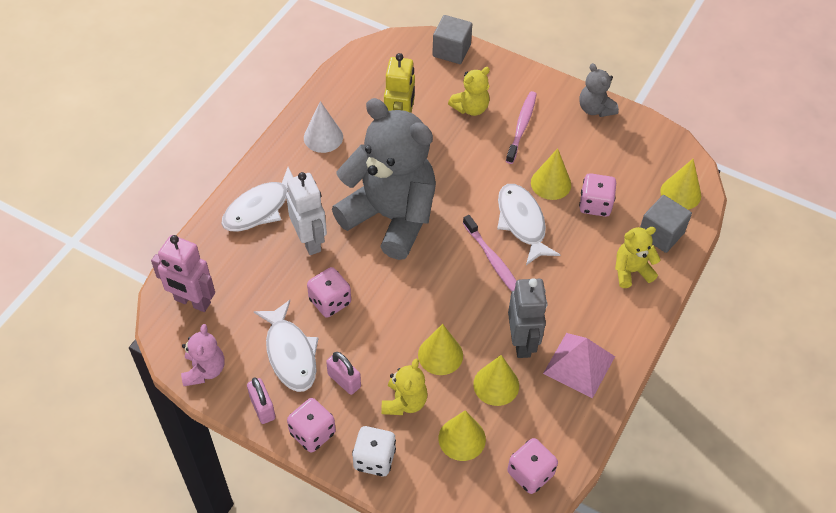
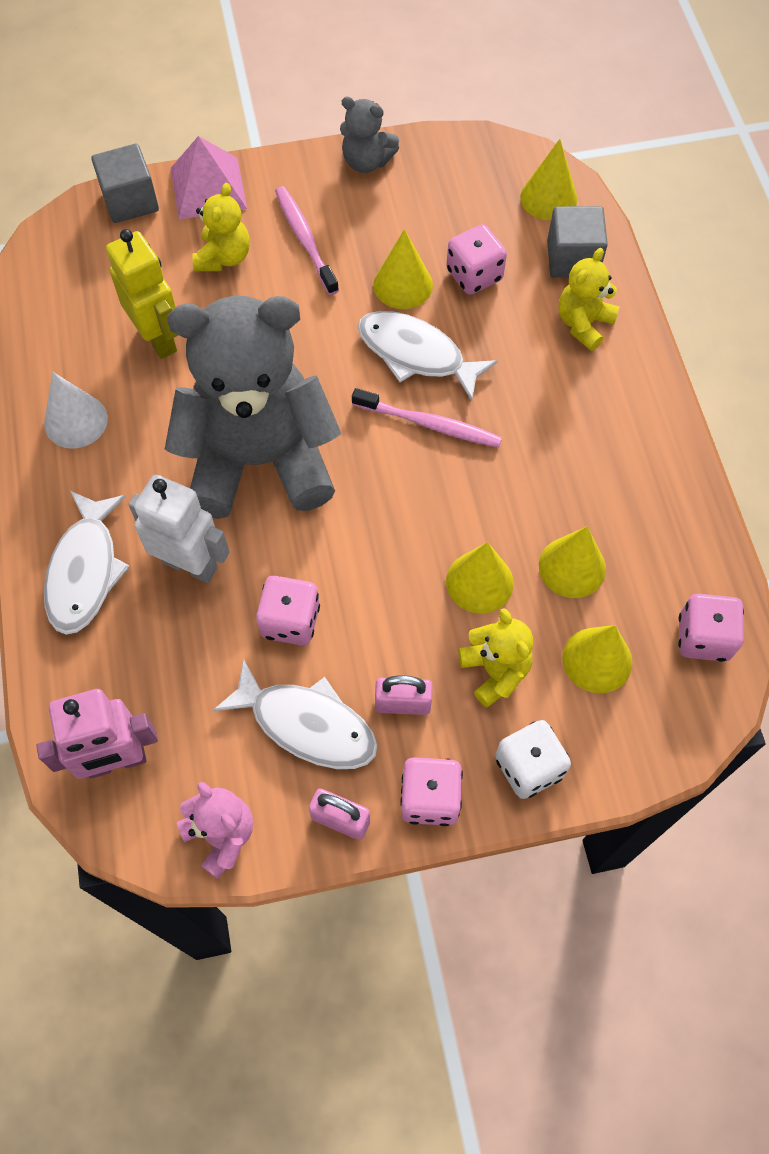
camera: 40 degrees left, 10 degrees up
grey robot [508,278,547,358] -> none
pink pyramid [543,333,615,399] -> pink pyramid moved to [171,136,247,219]

